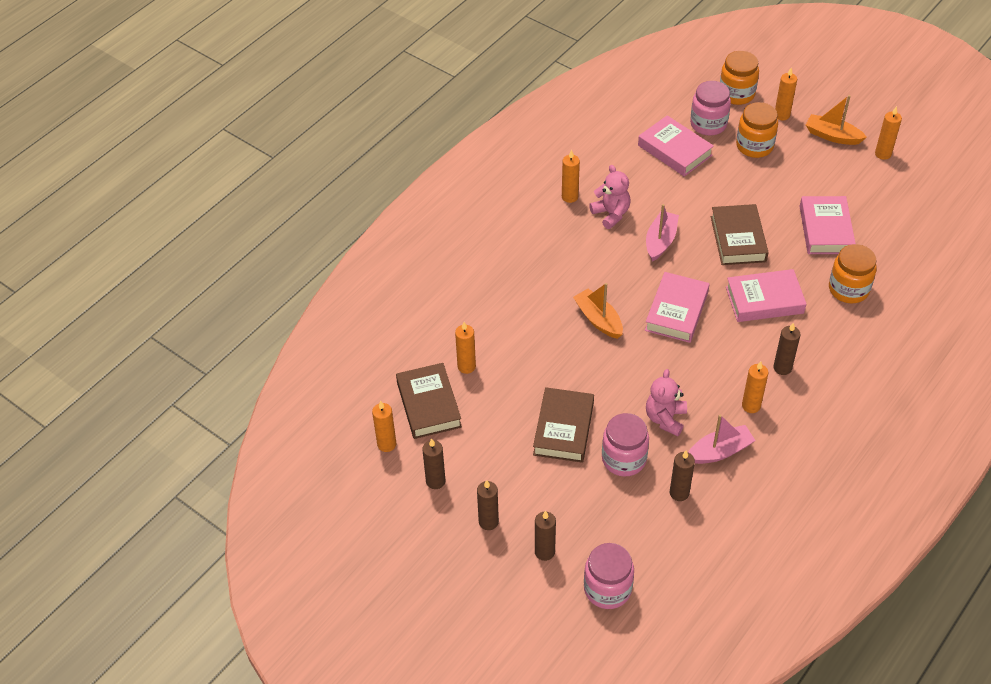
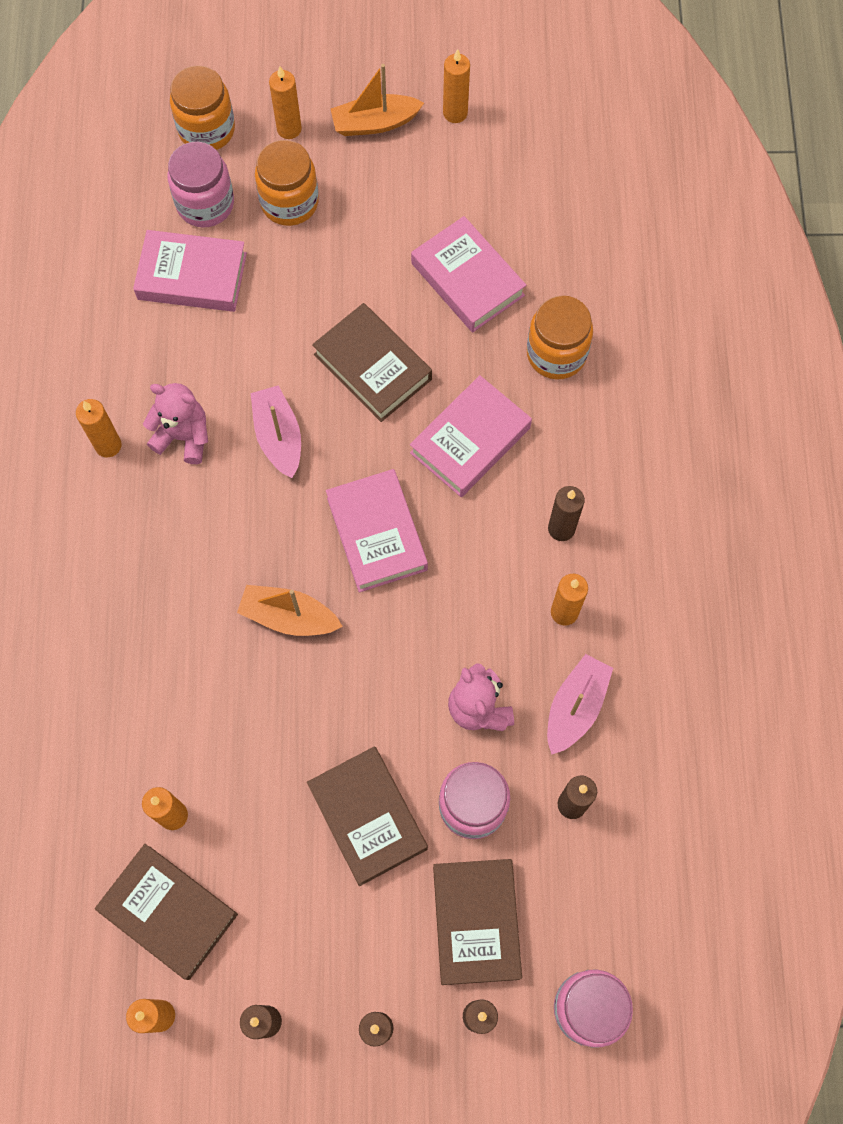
camera: 40 degrees left, 20 degrees up
none -> brown book [433,859,522,985]

